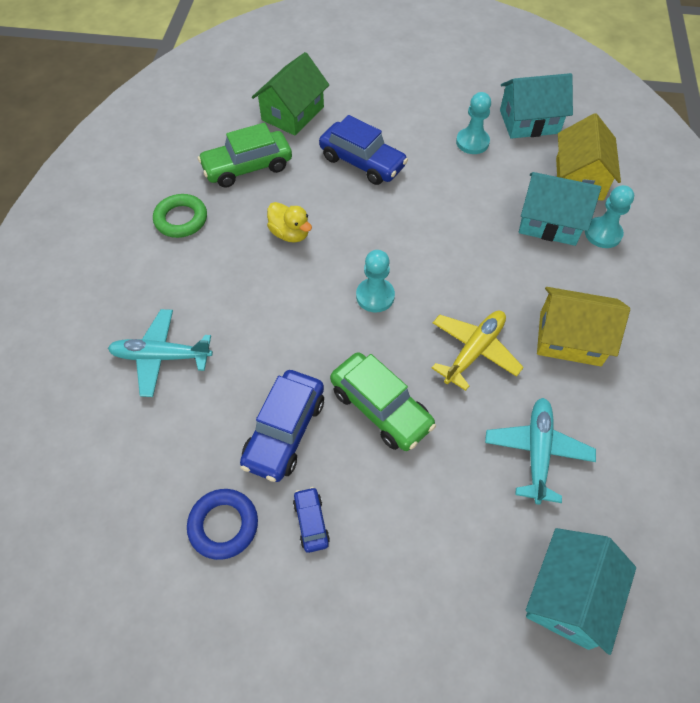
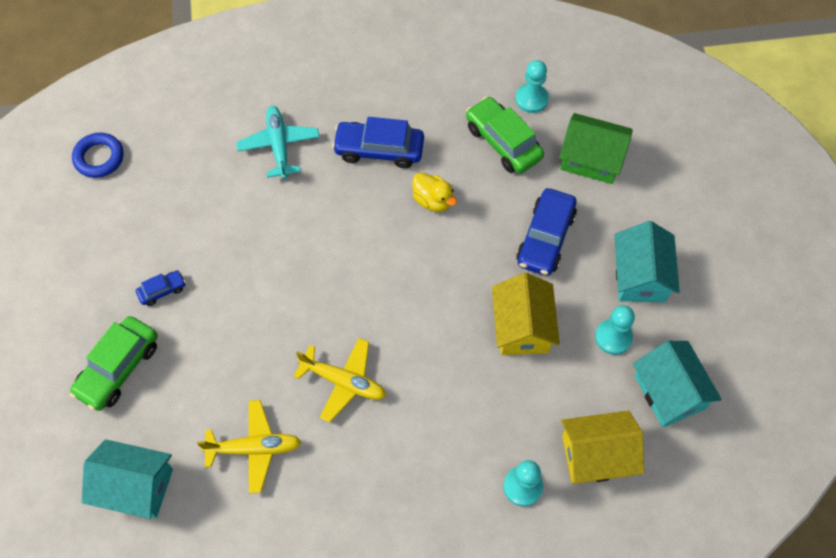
camera: 75 degrees right, 5 degrees up
green ring [153,194,207,238] -> none
blue ring [187,489,258,560] -> blue ring moved to [72,133,123,178]
blue car [240,370,324,482] -> blue car moved to [332,117,424,168]
yellow duck [267,202,312,243] -> yellow duck turned 75 degrees counterclockwise [412,172,457,212]
green car [330,352,436,451] -> green car moved to [70,316,158,411]
turquoise pawn [356,250,395,312] -> turquoise pawn moved to [515,60,549,113]
turquoise plane [485,398,596,505] -> yellow plane [197,400,301,493]
turquoise house [519,172,601,246] -> turquoise house moved to [614,221,680,302]
yellow house [537,287,630,366] -> yellow house moved to [492,273,560,355]

